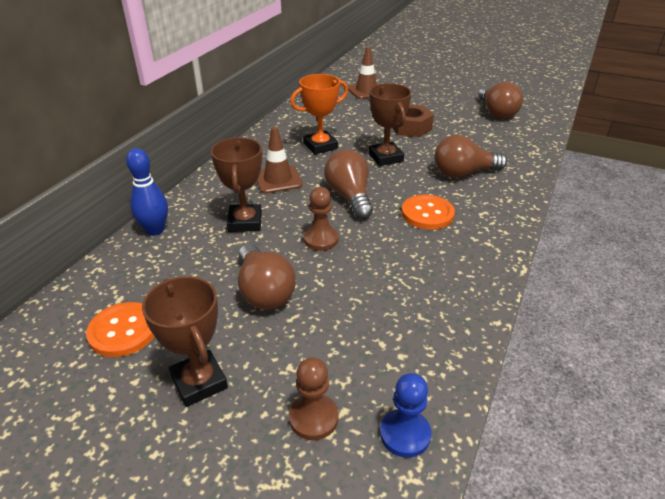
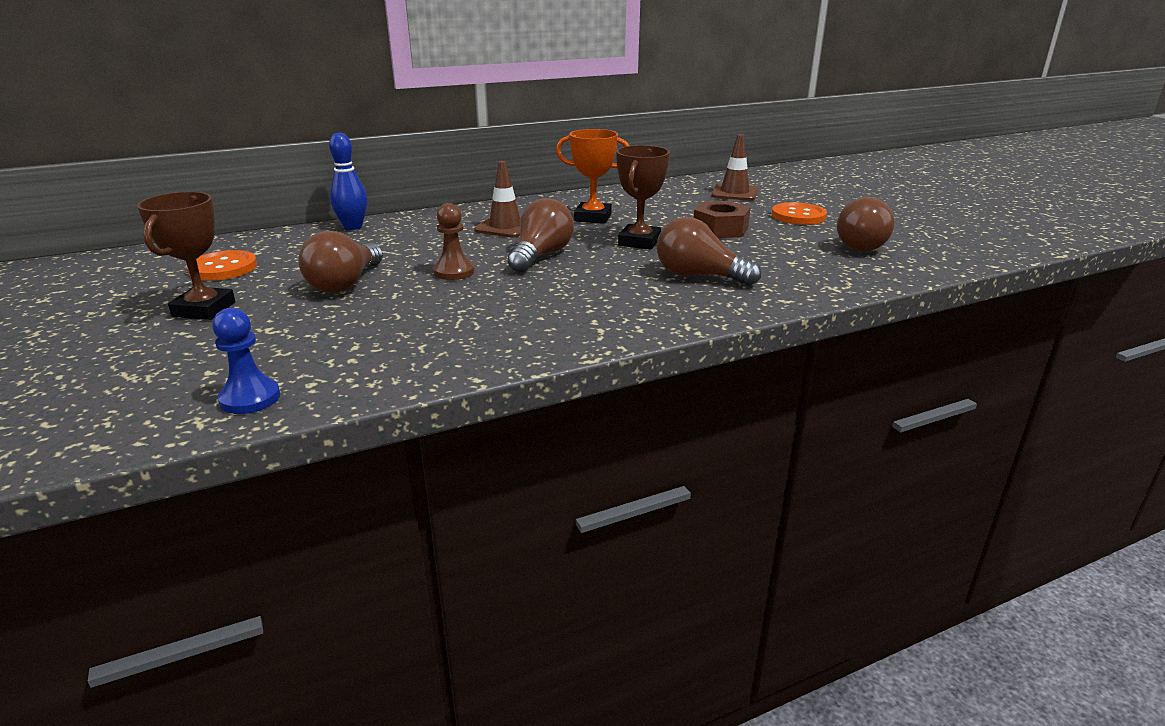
camera: 40 degrees right, 10 degrees down
brown trophy [211,137,262,232] -> none
brown pawn [289,357,338,440] -> none
orange button [402,195,455,230] -> orange button moved to [772,202,827,225]

